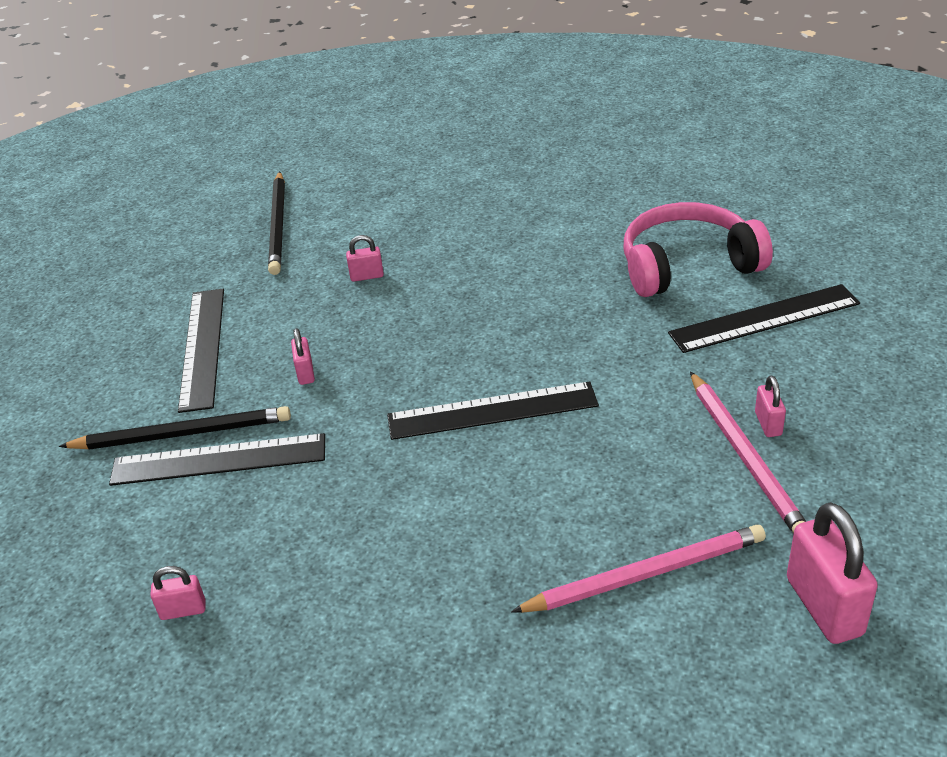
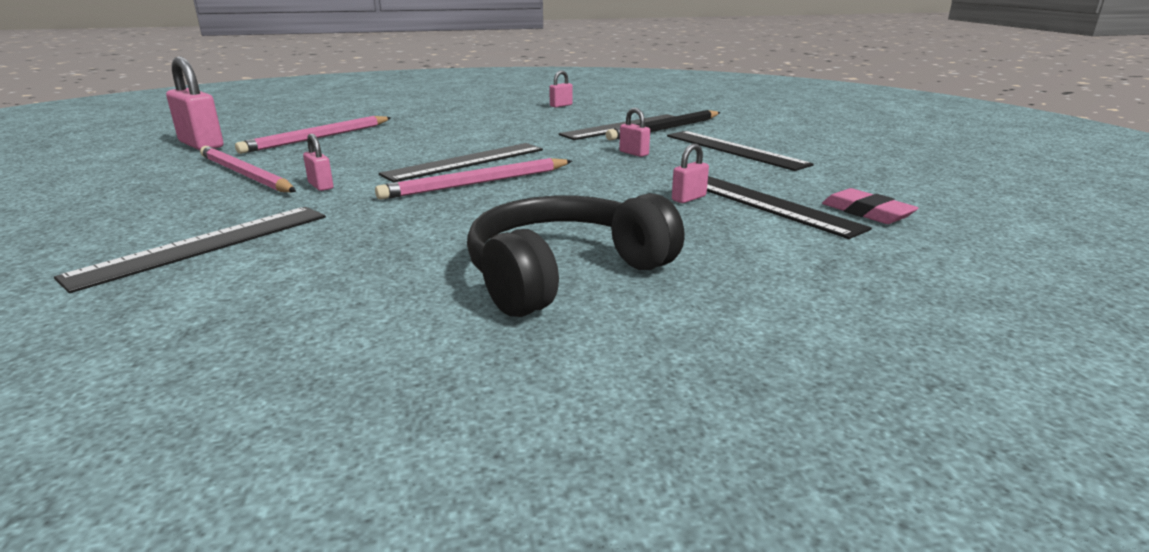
camera: 145 degrees right, 15 degrees down
black pencil [268,171,285,275] -> pink eraser [822,188,919,224]
pink headphones [623,202,773,297] -> none
pink padlock [755,375,786,437] -> pink padlock moved to [303,134,334,191]
none -> pink pencil [375,158,572,200]
none -> black headphones [467,193,685,317]
none -> black ruler [707,176,872,239]

